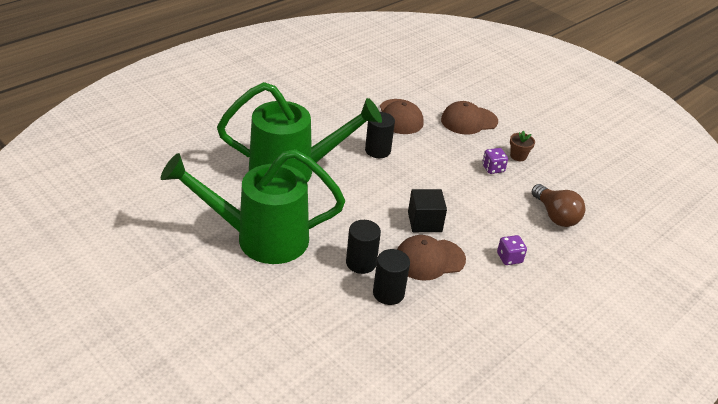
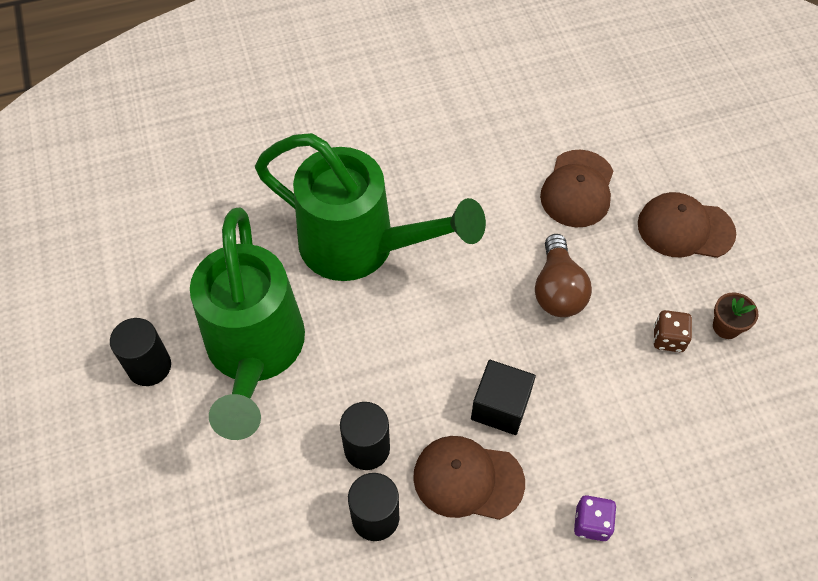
camera: 30 degrees right, 20 degrees up
green watering can [161,149,345,264] -> green watering can turned 120 degrees counterclockwise [190,208,305,440]
black cylinder [365,112,395,158] -> black cylinder moved to [110,318,171,386]
purple dice [482,148,508,174] -> brown dice [653,310,692,352]
brown light bulb [532,184,585,227] -> brown light bulb moved to [535,234,592,317]

